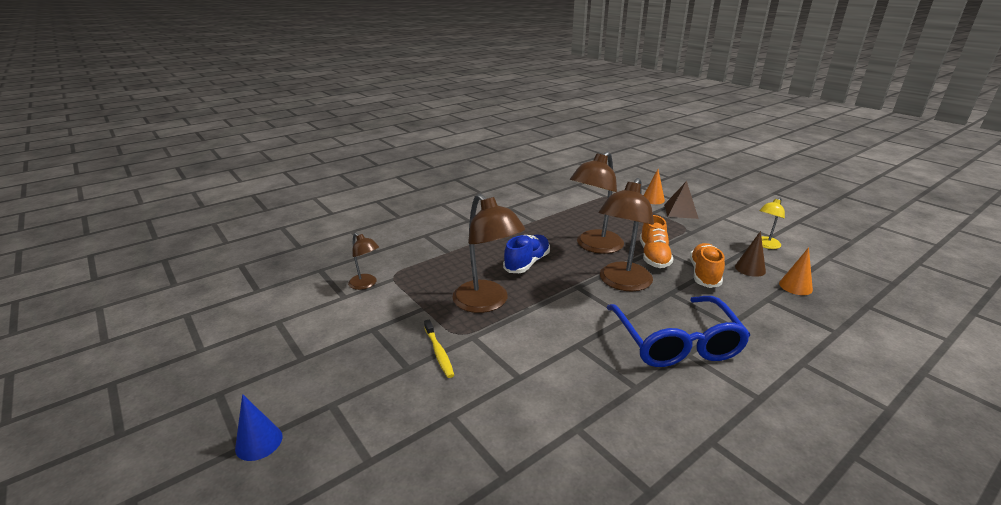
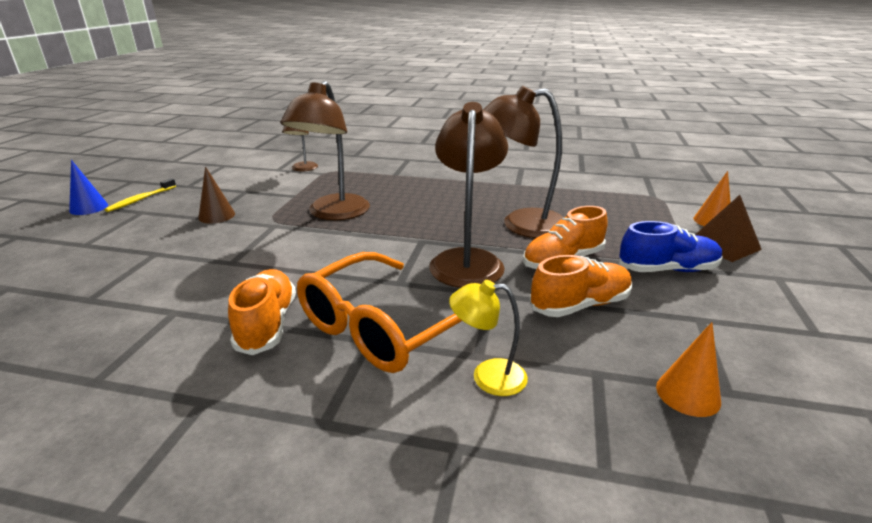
camera: 50 degrees right, 0 degrees up
yellow toothbrush [424,319,454,378] -> yellow toothbrush moved to [104,178,176,212]
blue shoe [503,234,550,273] -> blue shoe moved to [619,221,723,272]
brown lamp [599,178,654,291] -> brown lamp turned 105 degrees clockwise [429,102,508,288]
blue glasses [607,296,750,367] -> orange glasses [297,252,462,373]
brown cone [735,231,766,277] -> brown cone moved to [198,166,235,224]
yellow lamp [759,198,785,249] -> yellow lamp moved to [449,280,528,396]
none -> orange shoe [228,269,296,355]

